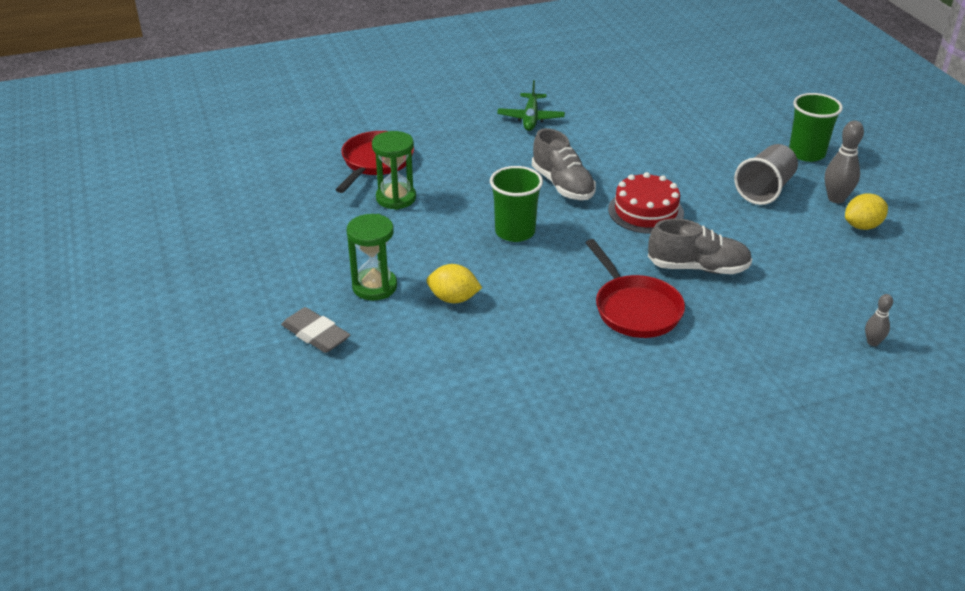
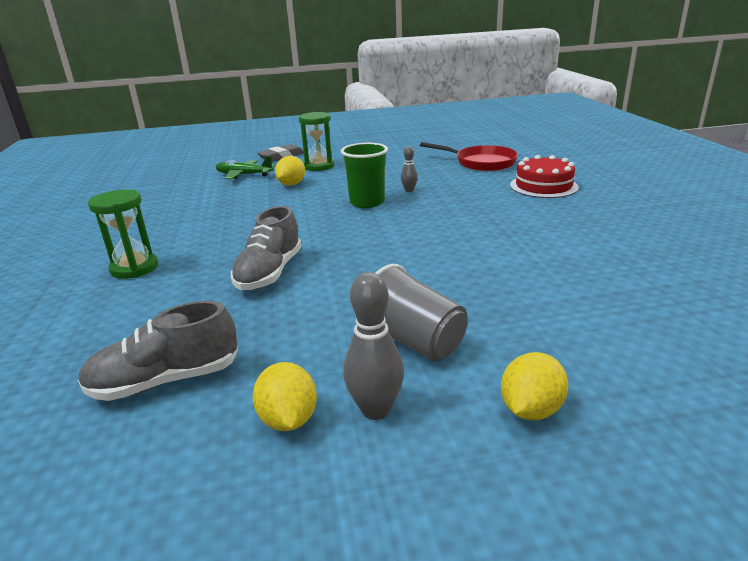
camera: 100 degrees right, 10 degrees down
green hourglass [372,131,416,210] -> green hourglass moved to [88,189,158,279]
green plane [497,80,565,131] -> green plane moved to [216,156,276,179]
grey shoe [532,128,596,200] -> grey shoe moved to [78,301,238,401]
red pan [585,239,685,338] -> none
red cake [608,172,684,234] -> red cake moved to [510,155,579,198]
green cup [789,93,843,162] -> yellow lemon [501,352,568,420]
grey bowling pin [865,294,893,346] -> grey bowling pin moved to [401,146,418,192]

